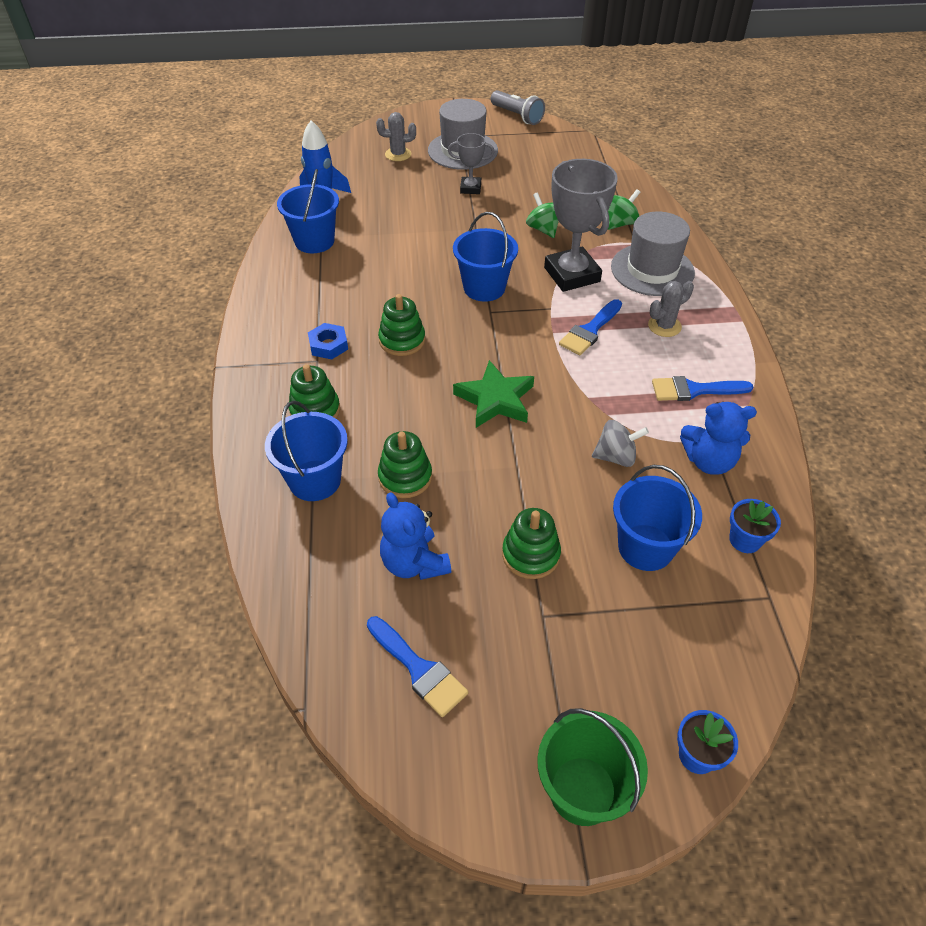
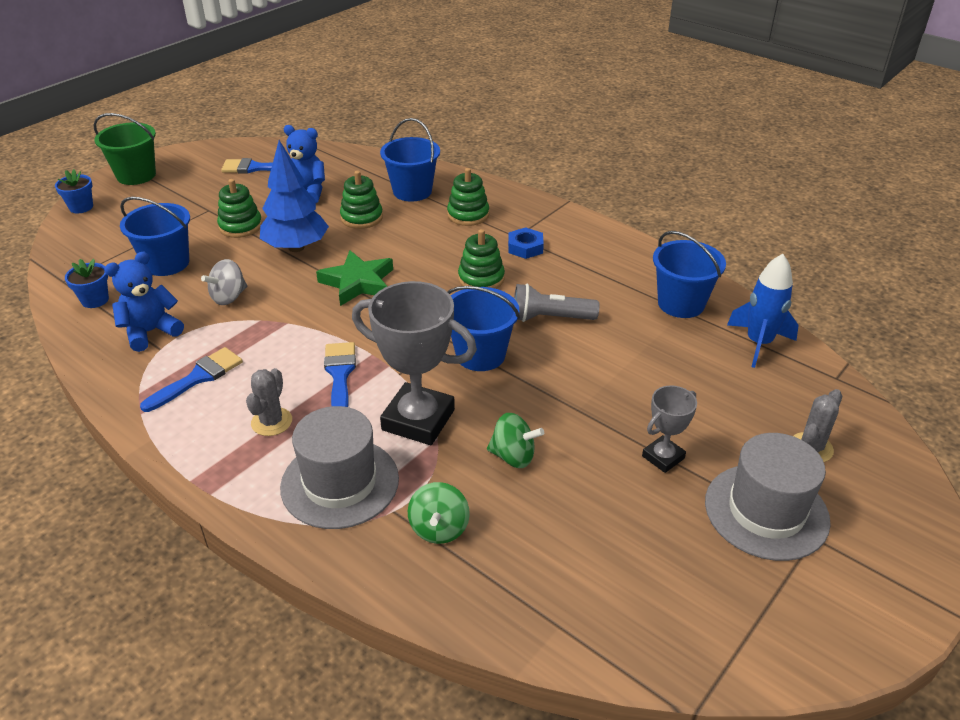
camera: 135 degrees right, 10 degrees down
grey flashlight [491,90,545,125] -> grey flashlight moved to [514,284,600,322]
none -> blue tree [260,140,329,252]

